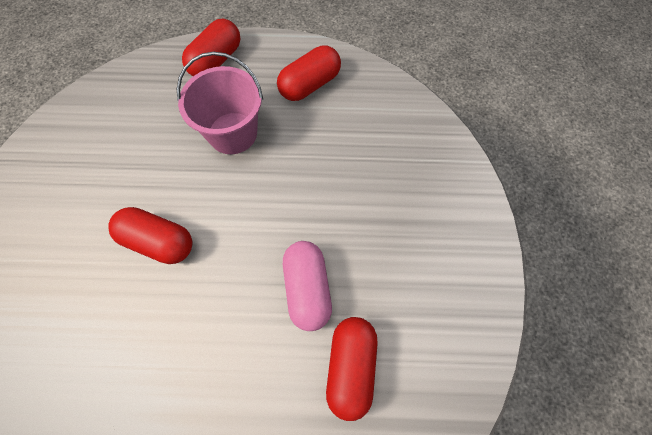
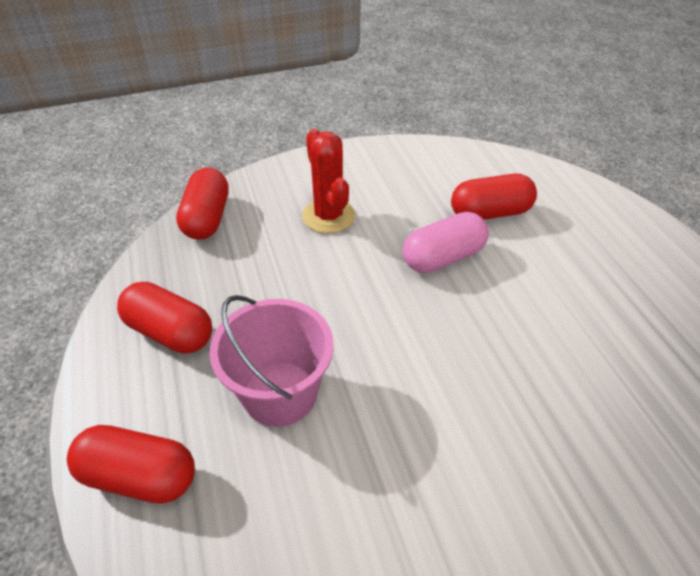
camera: 110 degrees left, 20 degrees down
red capsule [108,207,193,264] -> red capsule moved to [176,168,229,240]
none -> red cactus [302,129,355,233]

